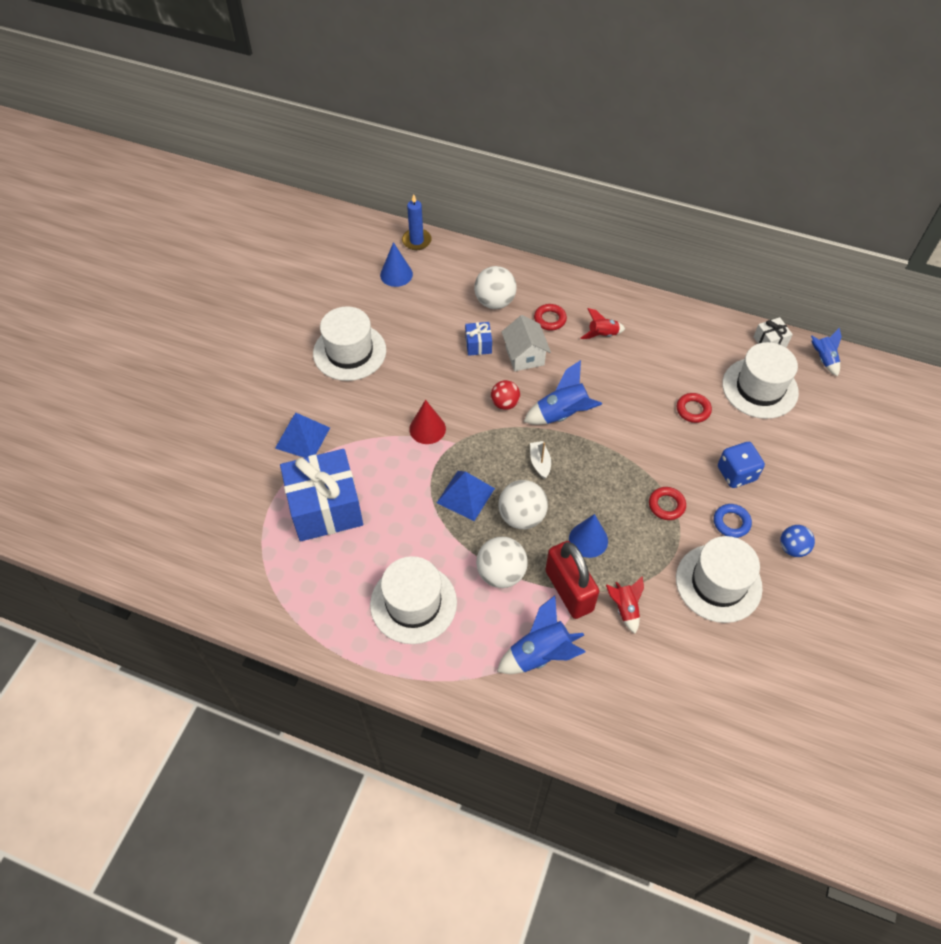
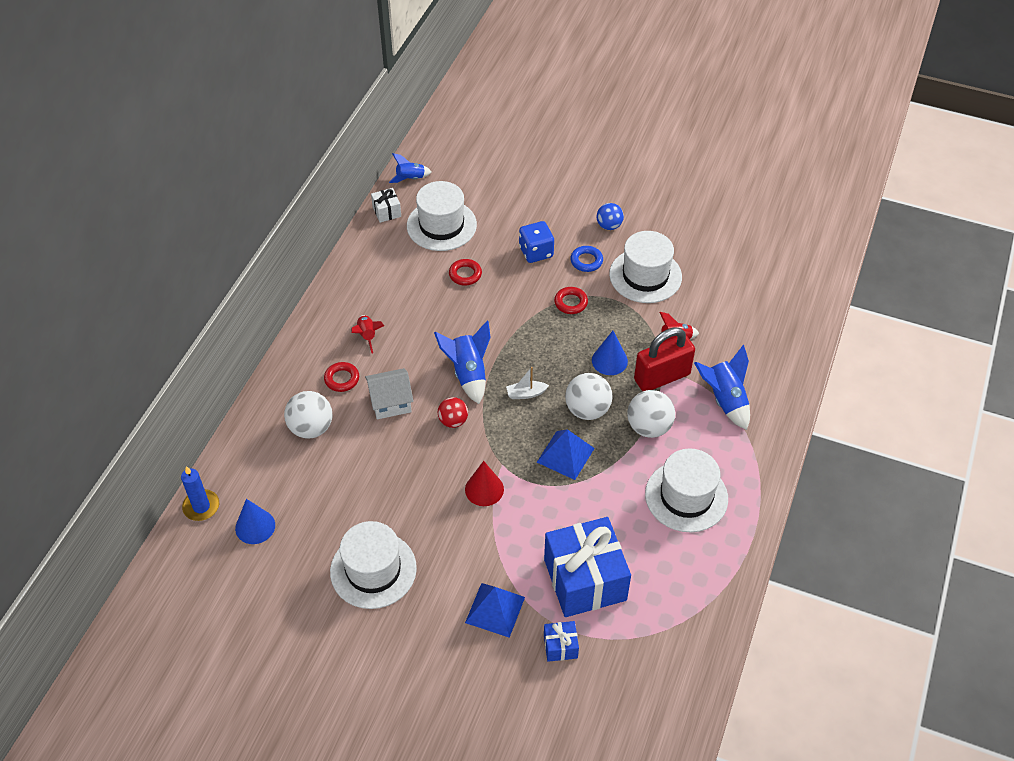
camera: 90 degrees left, 5 degrees down
blue gift [465,322,492,356] -> blue gift moved to [544,621,579,662]

